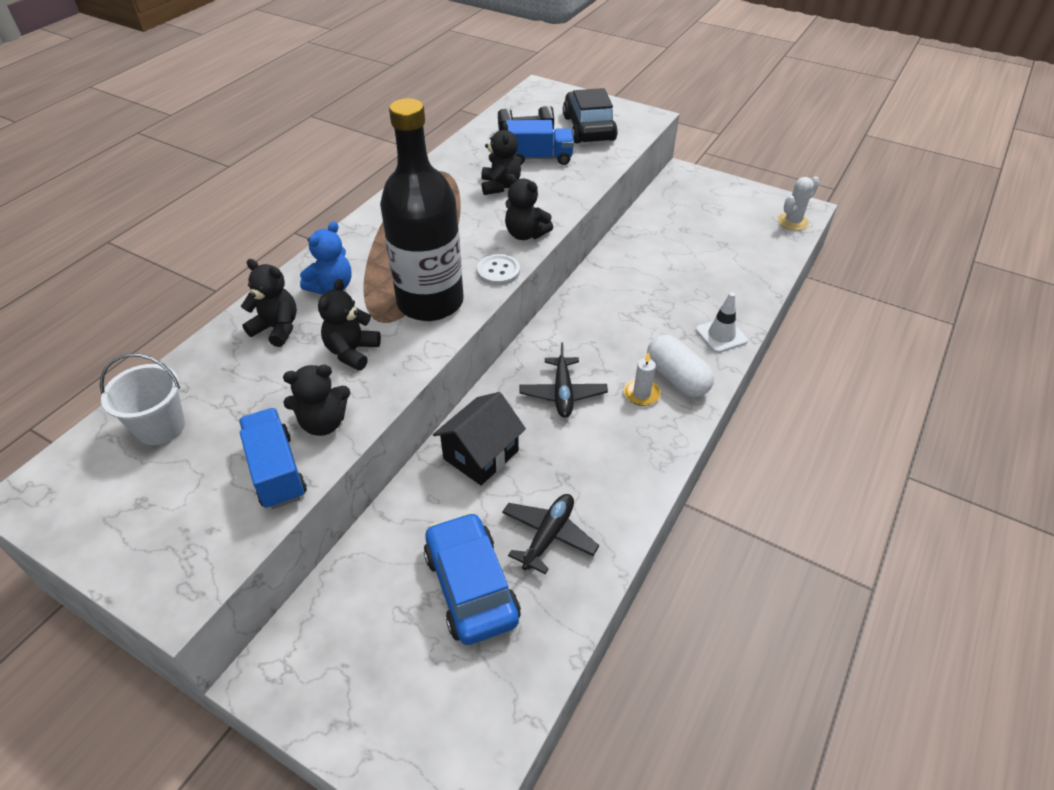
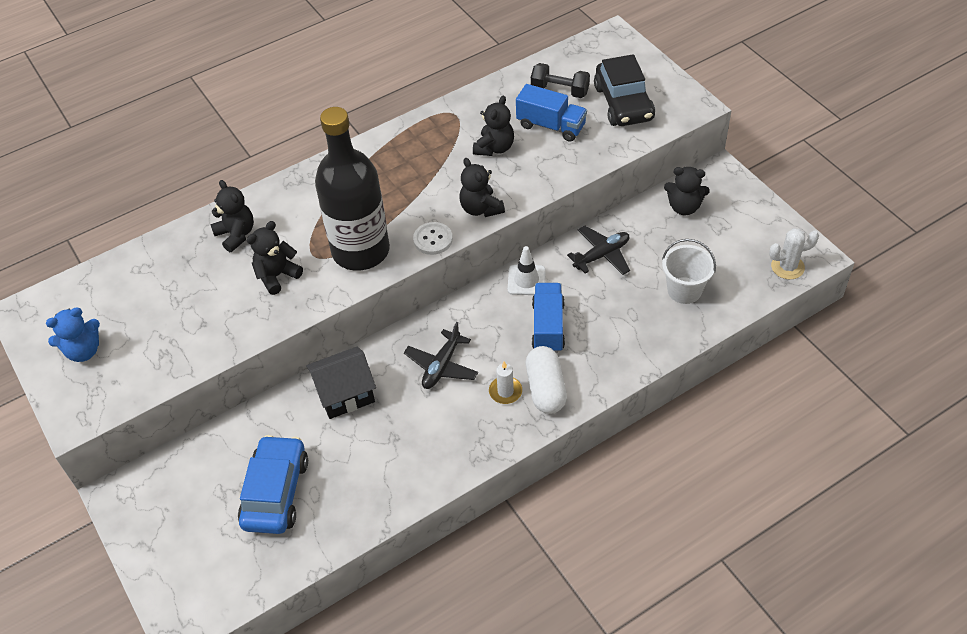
camera: 30 degrees right, 5 degrees up
white bucket [100,353,185,445] -> white bucket moved to [662,239,716,304]
blue truck [239,408,307,509] -> blue truck moved to [532,283,565,353]
black teddy bear [283,365,350,436] -> black teddy bear moved to [664,167,710,215]
blue teddy bear [300,221,352,295] -> blue teddy bear moved to [46,307,100,362]
black plane [502,494,599,574] -> black plane moved to [567,225,630,275]
black car [563,88,618,144] -> black car turned 150 degrees clockwise [594,54,655,126]
white traffic cone [696,292,748,353] -> white traffic cone moved to [508,246,546,295]

